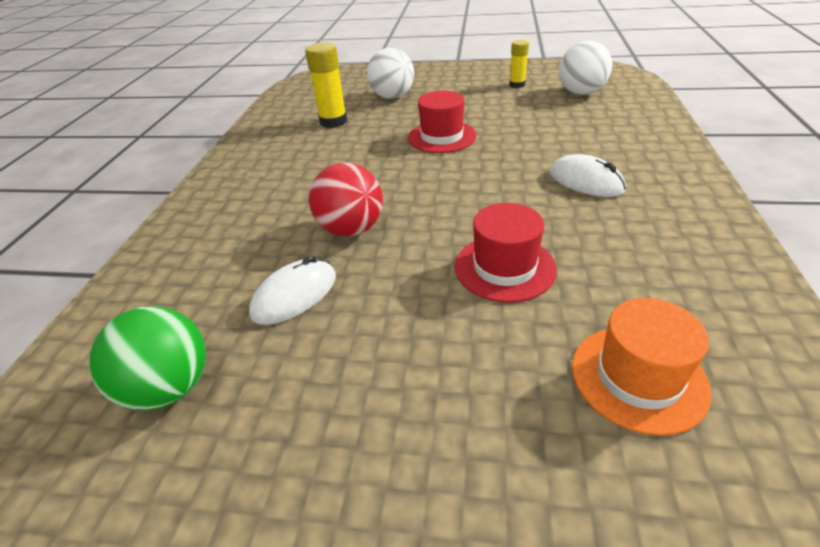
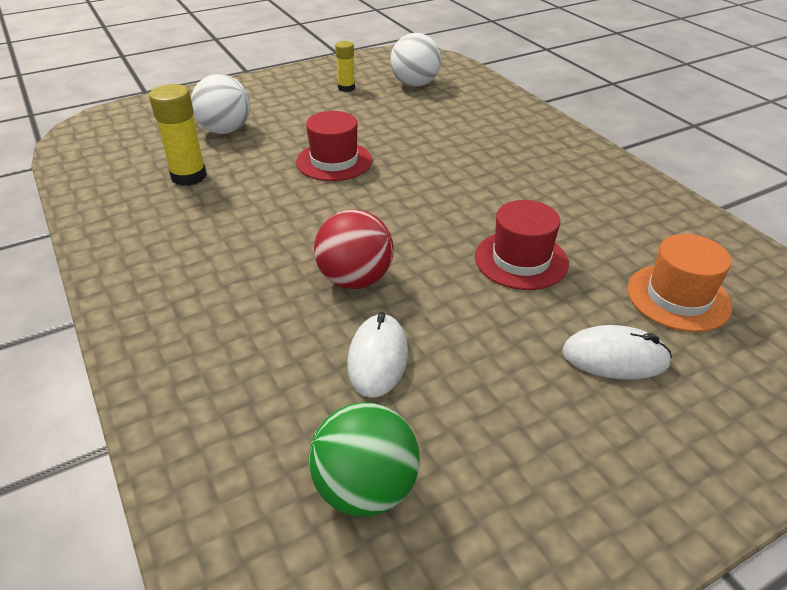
camera: 40 degrees left, 0 degrees up
white mouse [550,154,626,197] -> white mouse moved to [562,325,672,380]

